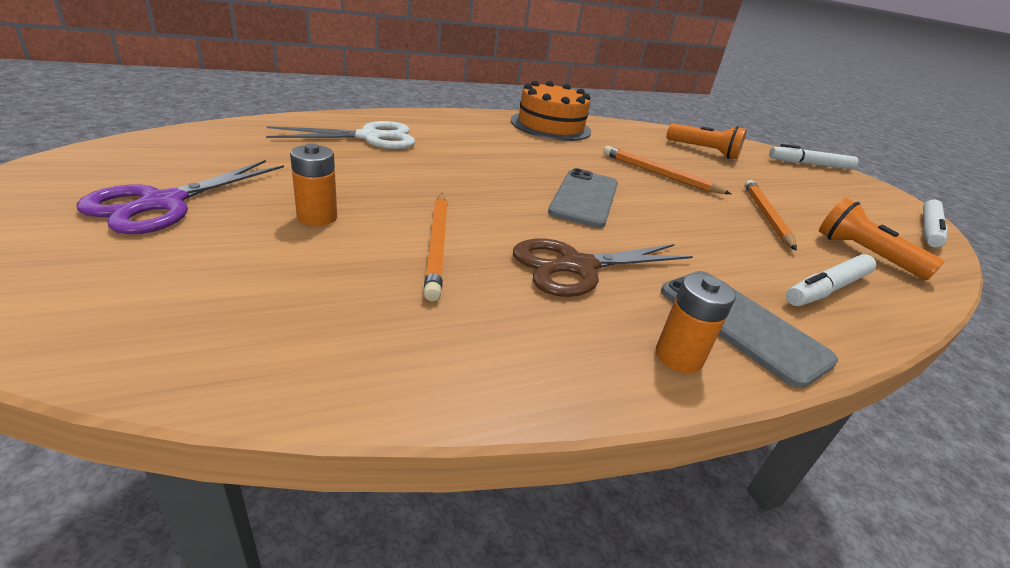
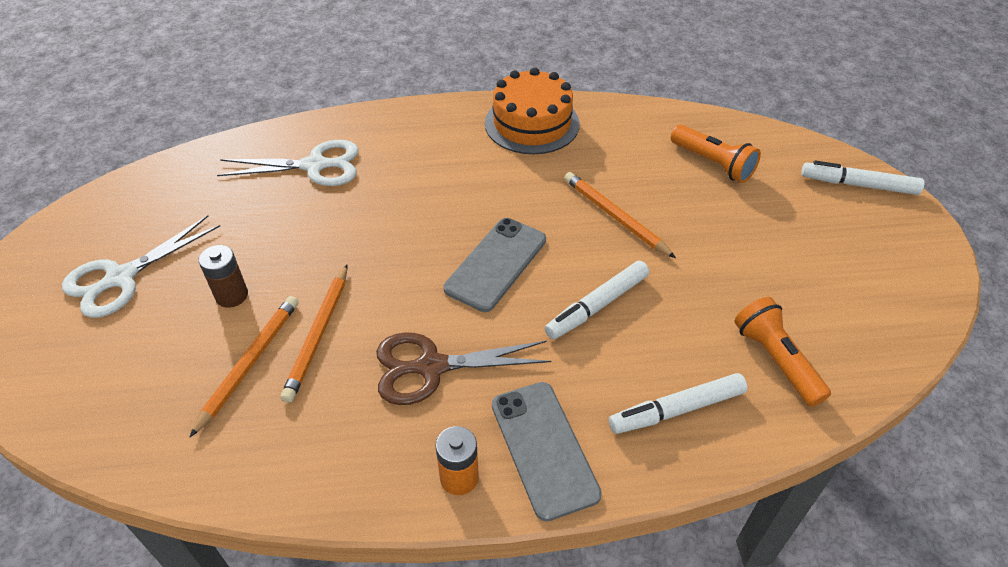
camera: 20 degrees right, 15 degrees up
purple scissors [76,160,284,234] -> white scissors [62,215,220,318]
orange battery [290,144,337,226] -> brown battery [199,245,248,308]
orange pencil [745,180,797,251] -> orange pencil moved to [190,296,299,437]
white marker [923,199,948,247] -> white marker moved to [545,261,649,340]

